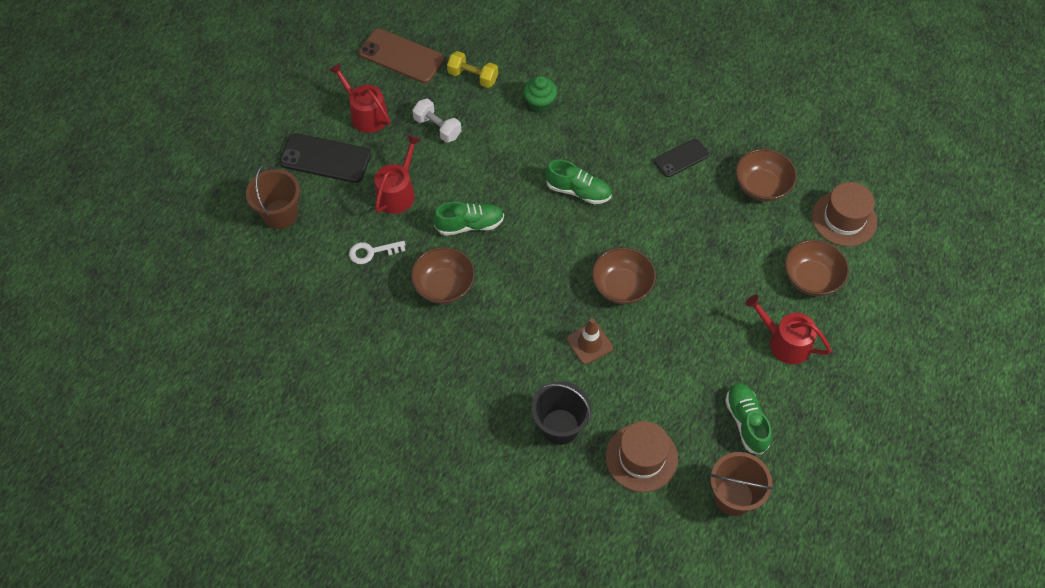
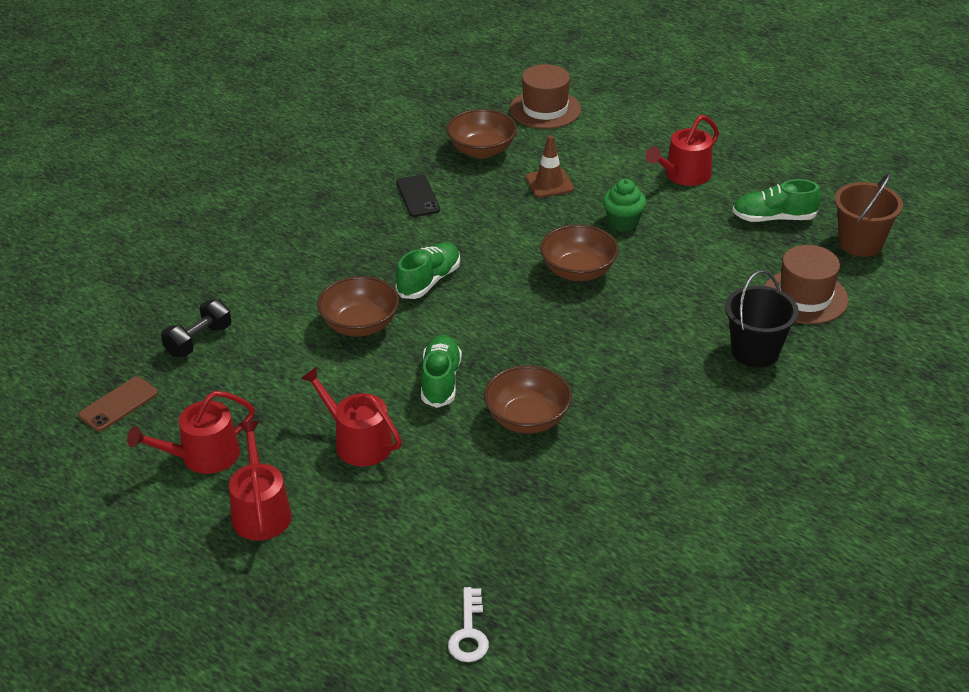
camera: 75 degrees left, 20 degrees down
brown bucket [246,164,300,229] -> none
black phone [279,133,371,183] -> red watering can [229,421,292,541]
white key [349,241,406,264] -> white key moved to [448,587,489,662]
brown phone [359,28,445,83] -> brown phone [78,376,158,432], size x0.61
white dumbbell [412,99,461,143] -> none
yellow dumbbell [447,51,498,88] -> black dumbbell [161,299,231,357]
green cupcake [523,76,557,113] -> green cupcake moved to [603,179,647,231]
brown traffic cone [567,318,613,365] -> brown traffic cone moved to [526,135,574,198]
brown bowl [785,240,849,296] -> brown bowl moved to [317,276,399,337]

